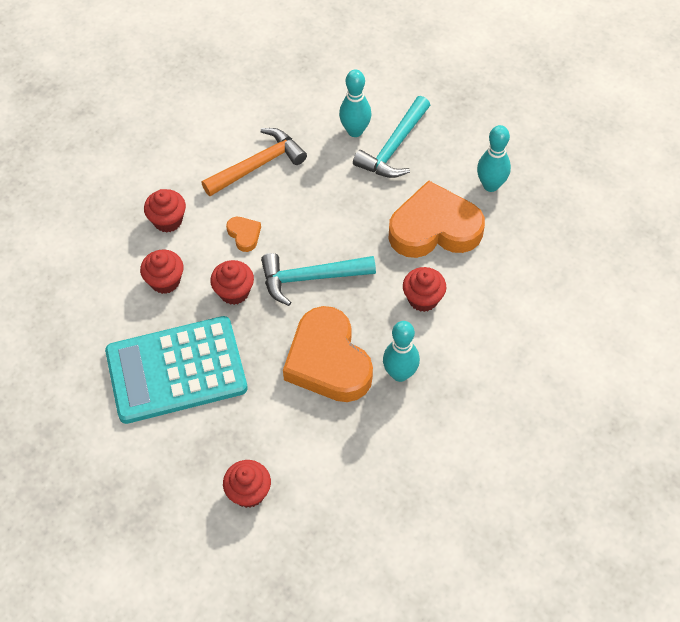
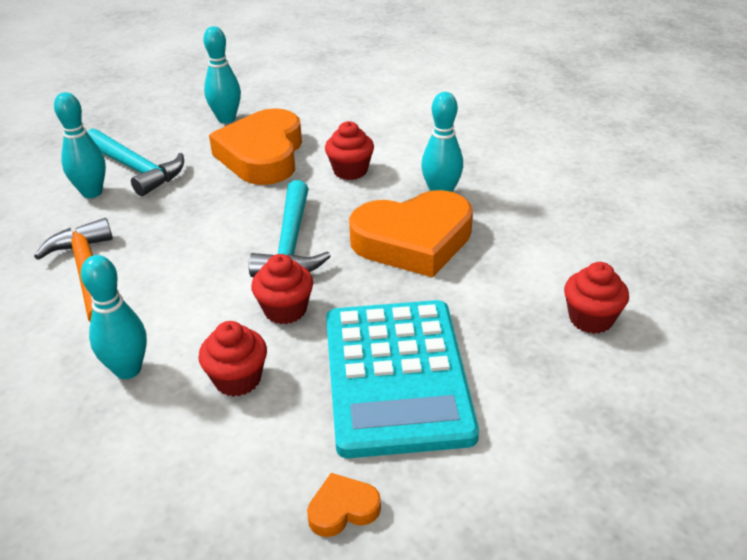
camera: 80 degrees left, 20 degrees down
red cupcake [144,189,186,233] -> turquoise bowling pin [81,255,147,379]
orange heart [226,217,261,252] -> orange heart moved to [307,473,381,537]

